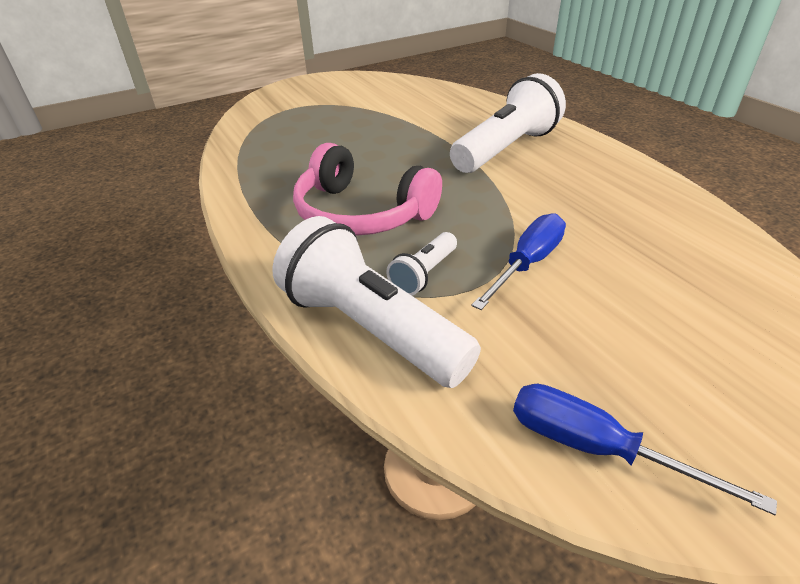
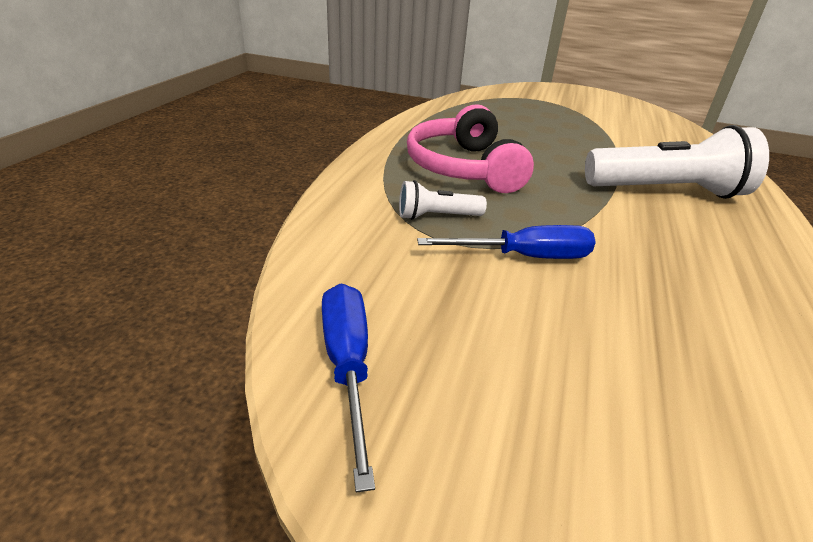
camera: 45 degrees right, 5 degrees down
white flashlight [272,216,481,388] -> none

